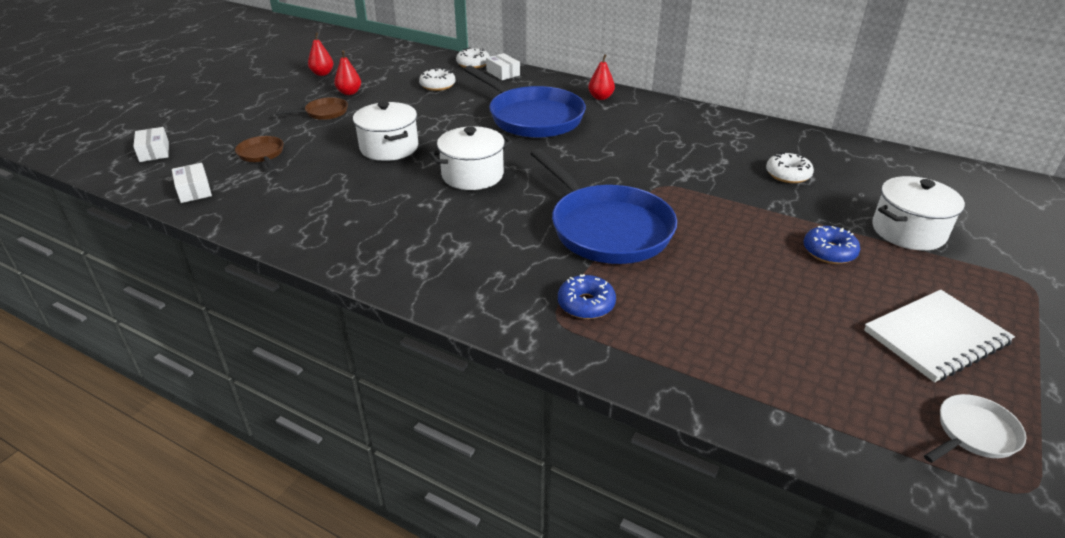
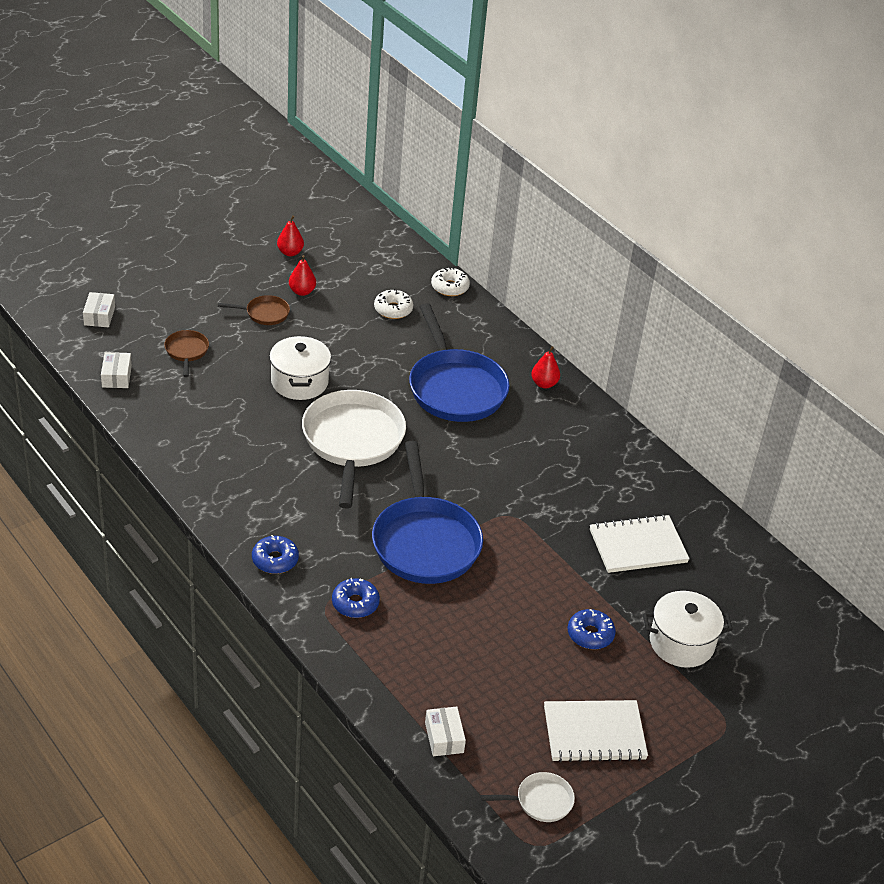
camera: 20 degrees right, 5 degrees up
white pot [429,126,513,190] -> white pan [302,390,406,509]
white box [486,53,520,80] -> white box moved to [425,707,466,756]
white donut [766,152,814,183] -> white notebook [590,514,690,573]
none -> blue donut [252,535,299,574]

